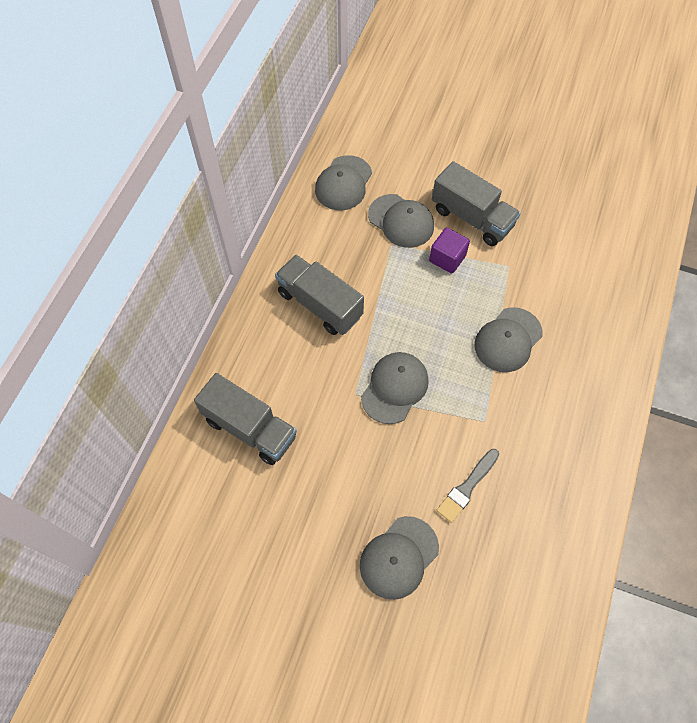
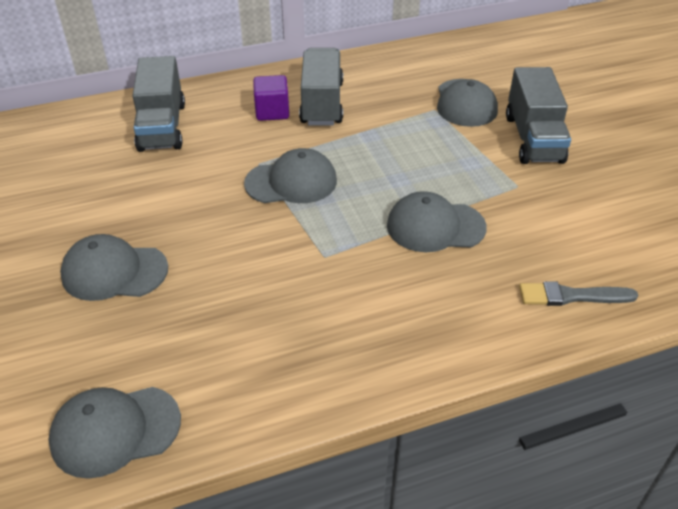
camera: 50 degrees right, 20 degrees down
grey cap [315,155,372,210] -> grey cap moved to [48,387,181,479]
purple cube [429,228,470,273] -> purple cube moved to [253,75,289,121]
grey brush [436,449,499,523] -> grey brush moved to [519,282,638,306]

